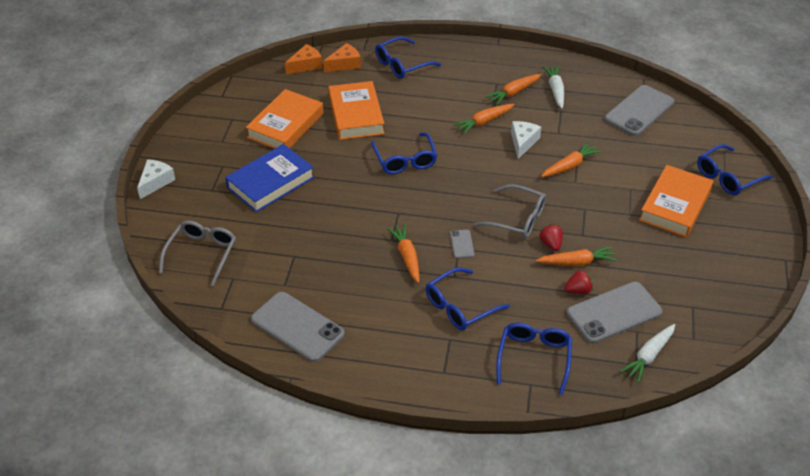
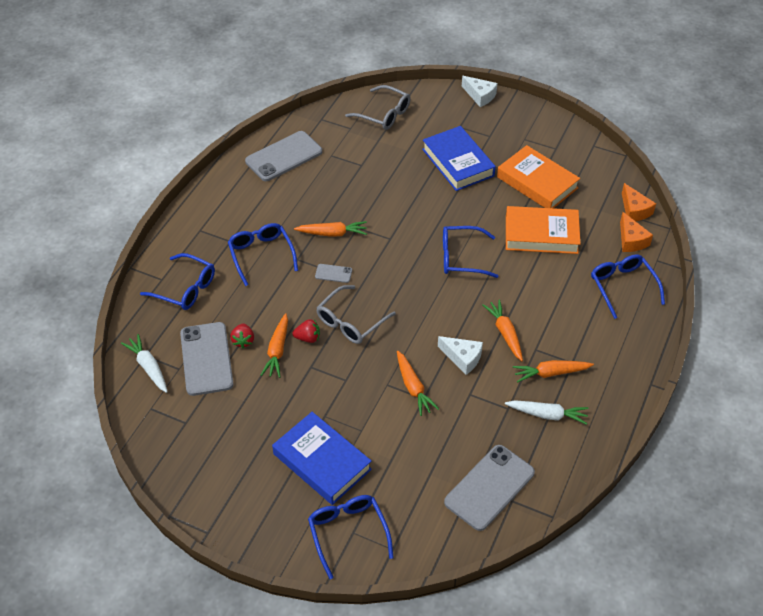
camera: 105 degrees right, 5 degrees up
orange carrot [485,74,541,105] -> orange carrot turned 75 degrees counterclockwise [513,360,594,383]
grey phone [604,85,674,136] -> grey phone turned 75 degrees clockwise [444,445,535,531]
orange book [639,165,714,237] -> blue book [272,412,372,505]

